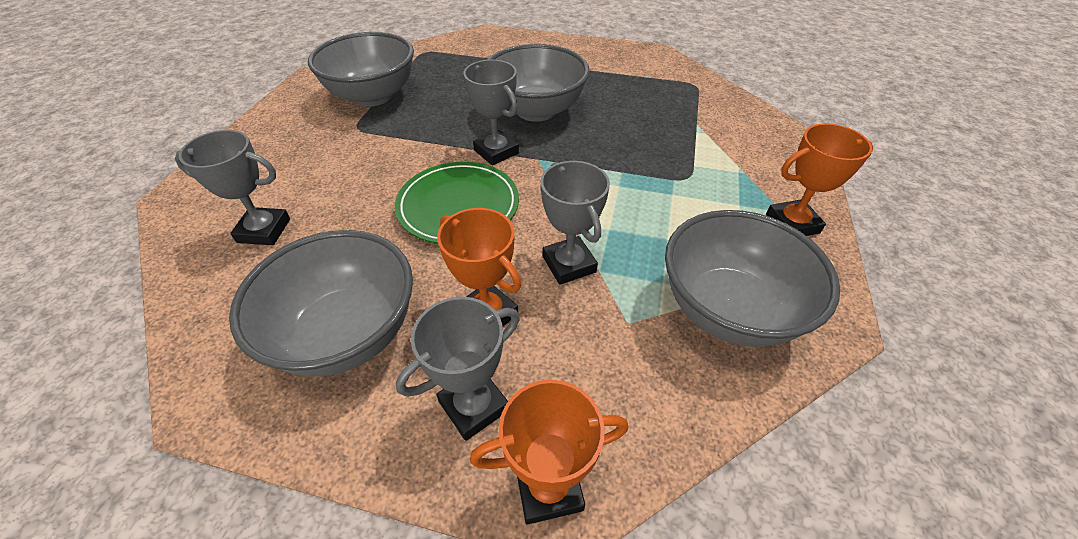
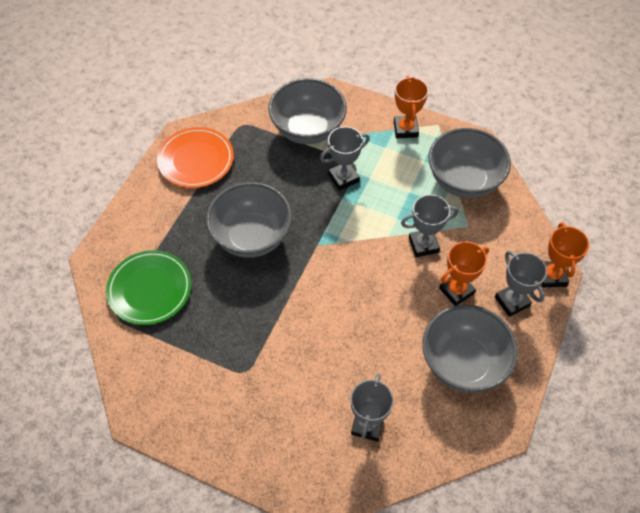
camera: 80 degrees left, 10 degrees up
grey bowl [308,32,414,106] -> grey bowl moved to [268,78,347,144]
green plate [395,162,519,244] -> green plate moved to [106,250,191,325]
grey trophy [464,60,519,166] -> grey trophy moved to [320,126,370,191]
none -> orange plate [157,127,234,188]

